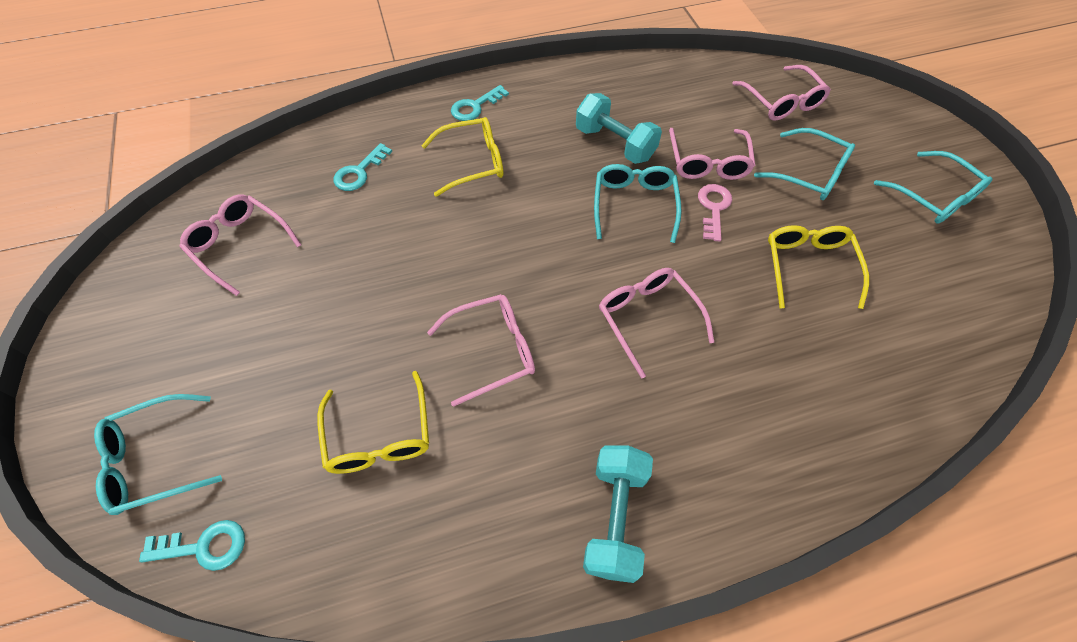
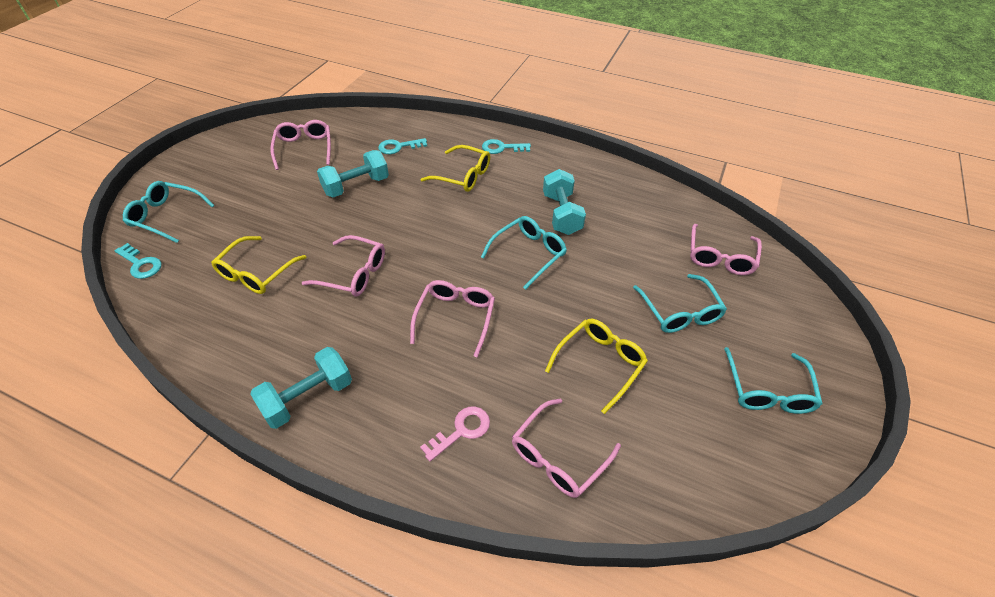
camera: 40 degrees right, 10 degrees down
pink glasses [669,128,755,180] -> pink glasses moved to [512,398,621,498]
pink key [698,184,732,242] -> pink key moved to [420,406,490,462]
none -> turquoise dumbbell [317,150,389,197]

